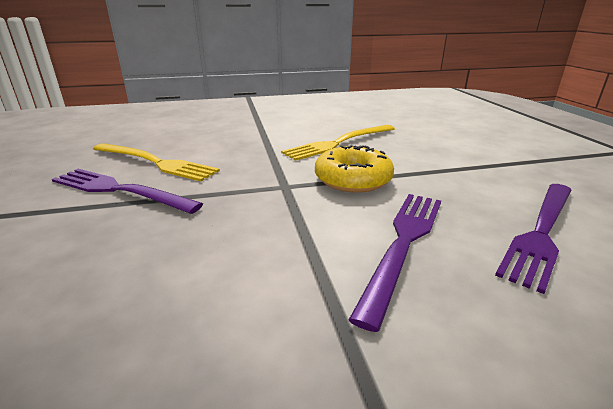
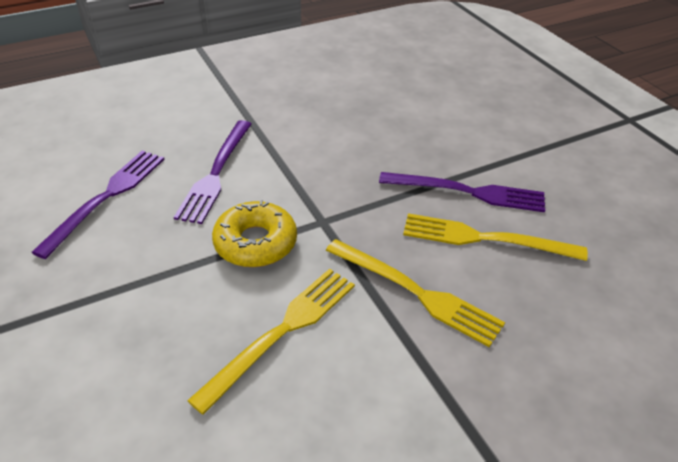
camera: 165 degrees right, 15 degrees up
none -> yellow fork [326,239,505,347]

